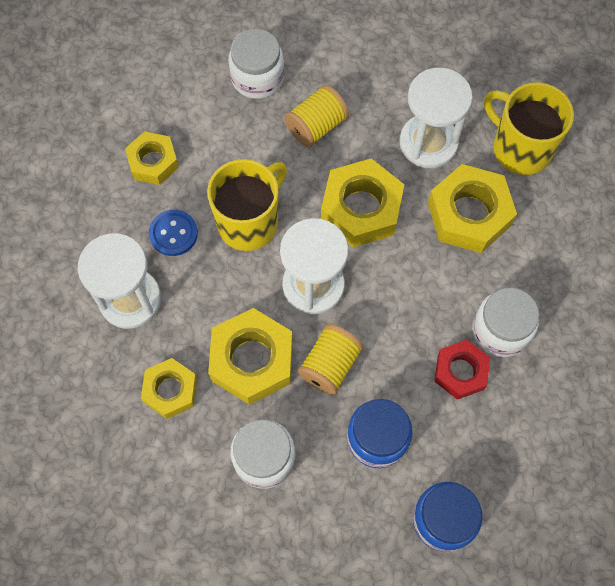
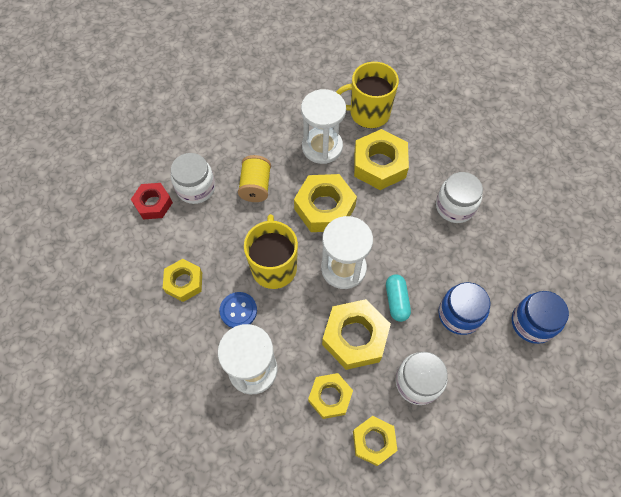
camera: 45 degrees left, 5 degrees down
yellow spool [297,324,364,395] -> turquoise capsule [386,274,411,322]
red nut [434,340,490,400] -> red nut moved to [131,183,173,220]
none -> yellow nut [353,416,398,466]

